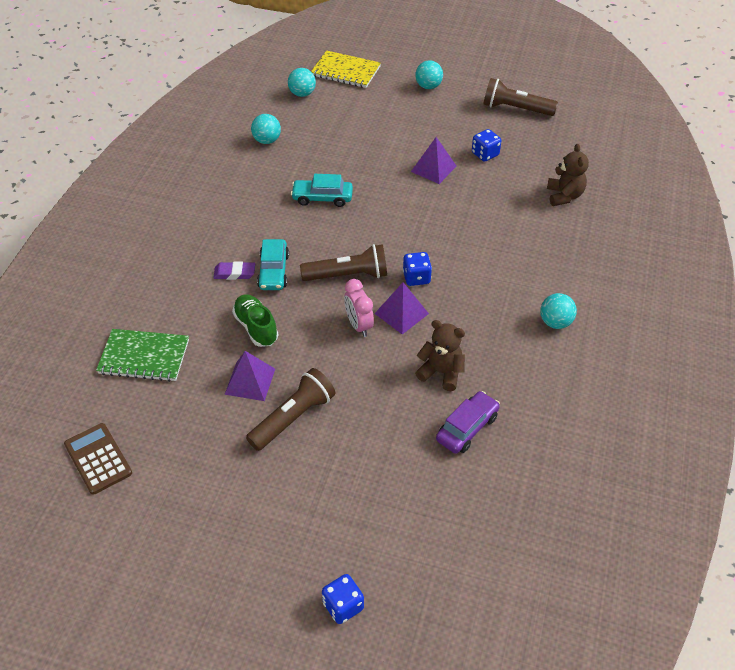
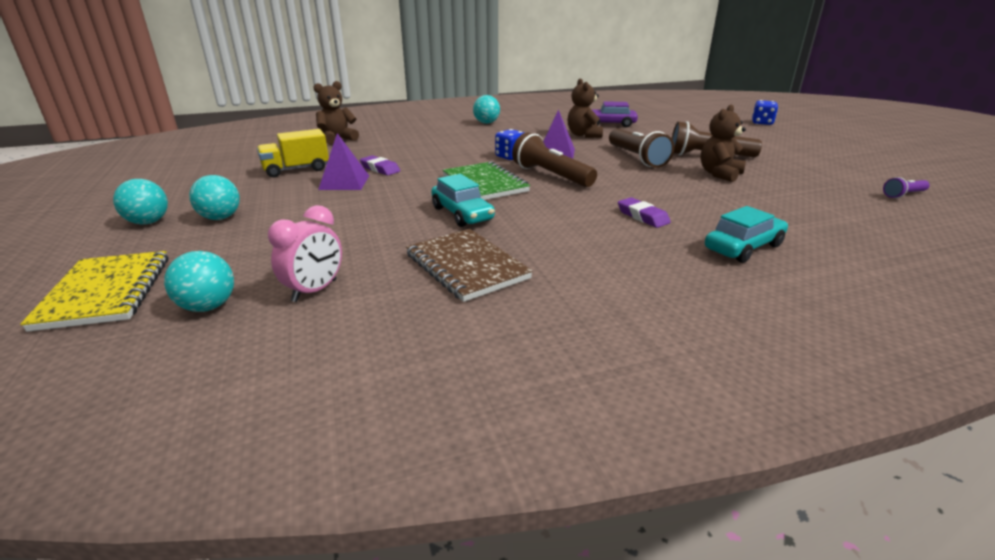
camera: 125 degrees left, 20 degrees down
brown calculator [64,423,132,495] -> purple flashlight [883,177,930,198]
green notebook [96,329,189,382] -> green notebook moved to [443,161,530,200]
purple pyramid [224,351,275,401] -> brown teddy bear [700,104,746,182]
green shoe [232,294,278,347] -> none
turquoise ball [251,114,281,144] -> turquoise ball moved to [189,175,240,220]
turquoise car [257,239,289,290] -> turquoise car moved to [705,206,788,263]
pink clock [344,279,374,337] -> pink clock moved to [268,205,342,302]
blue dice [472,129,501,161] -> yellow truck [257,129,329,177]
brown flashlight [483,78,558,116] -> brown flashlight moved to [609,129,674,168]
none -> purple eraser [360,155,400,175]
none -> brown notebook [406,229,533,302]

